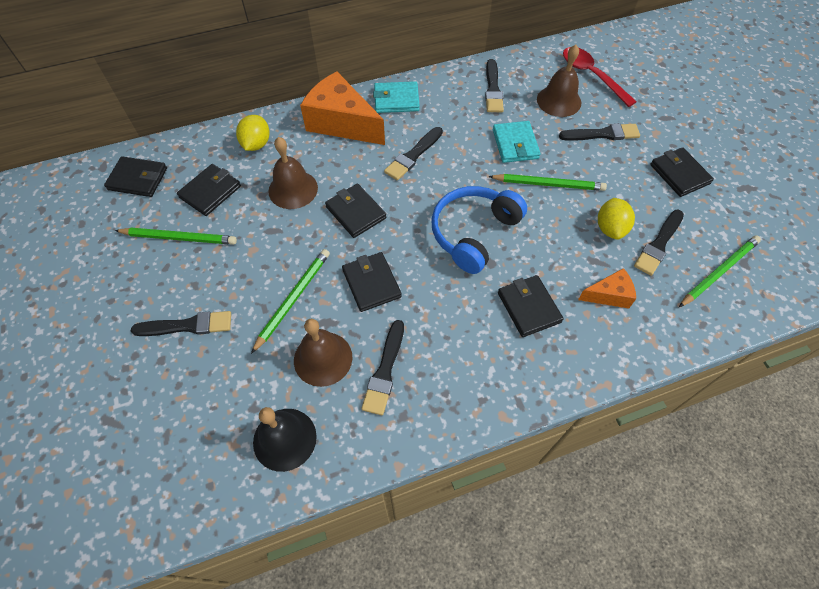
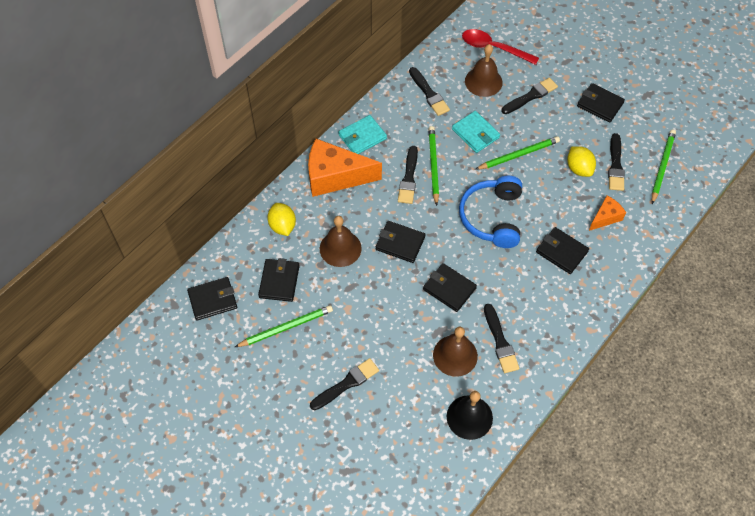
camera: 30 degrees left, 0 degrees up
green pencil [251,249,330,354] -> green pencil moved to [429,126,439,206]

